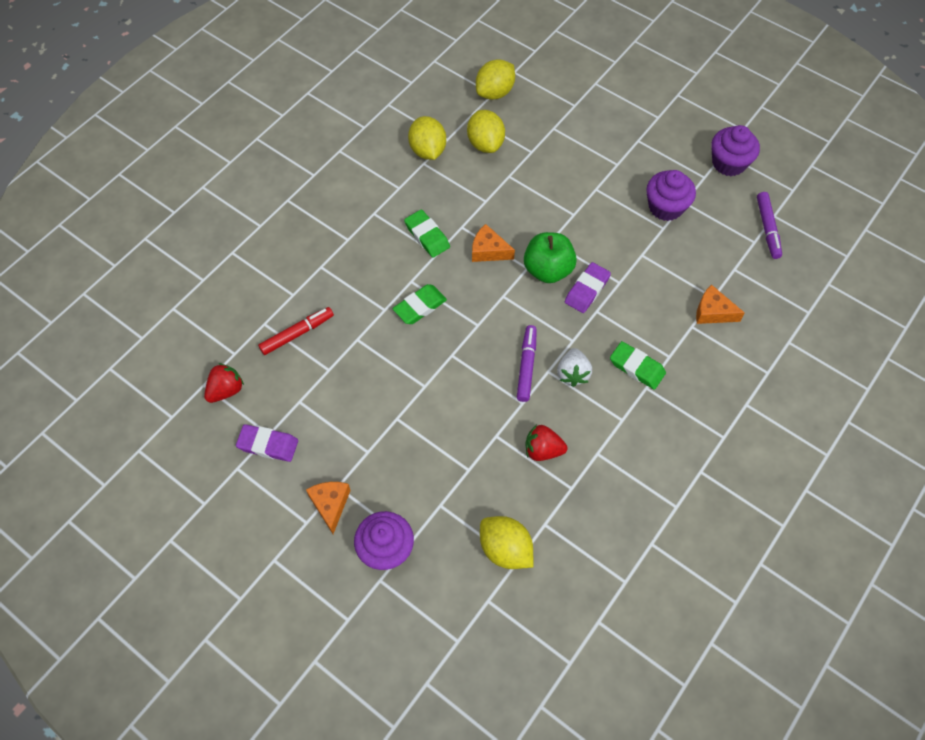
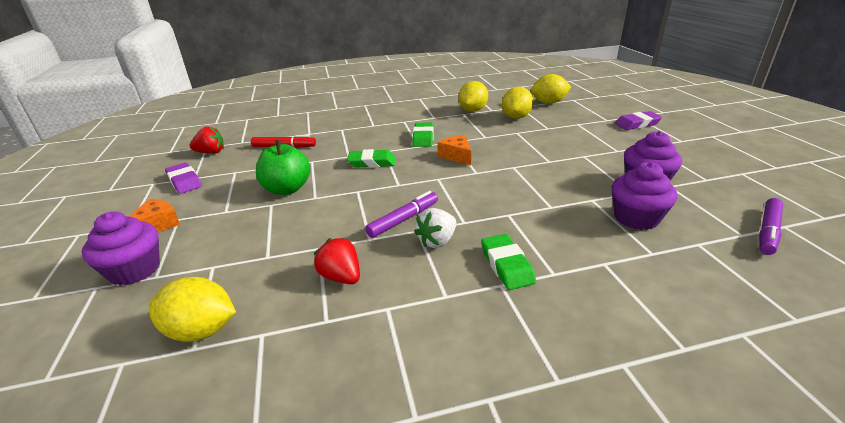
camera: 40 degrees right, 30 degrees down
yellow lemon [480,516,534,569] -> yellow lemon turned 75 degrees counterclockwise [148,277,236,342]
green apple [524,232,577,283] -> green apple moved to [256,140,310,195]
purple eraser [565,262,611,313] -> purple eraser moved to [615,111,662,130]
orange cheese [696,285,745,324] -> none
purple cupcake [712,125,760,176] -> purple cupcake moved to [611,162,677,230]

